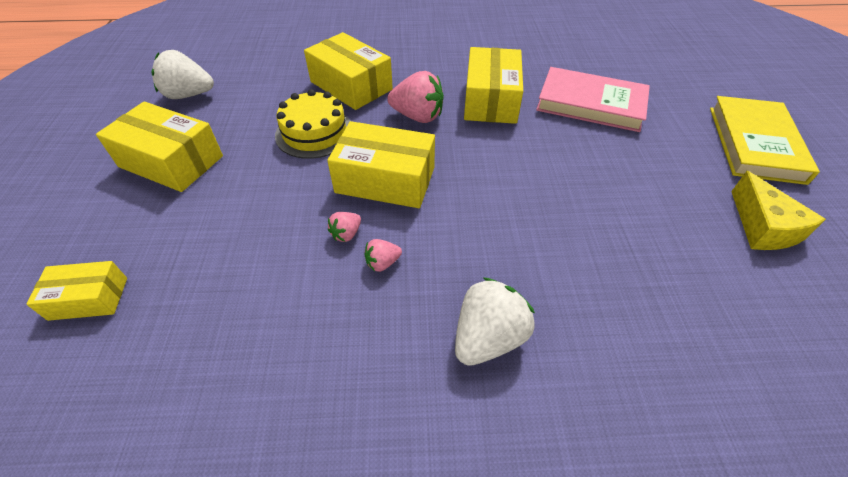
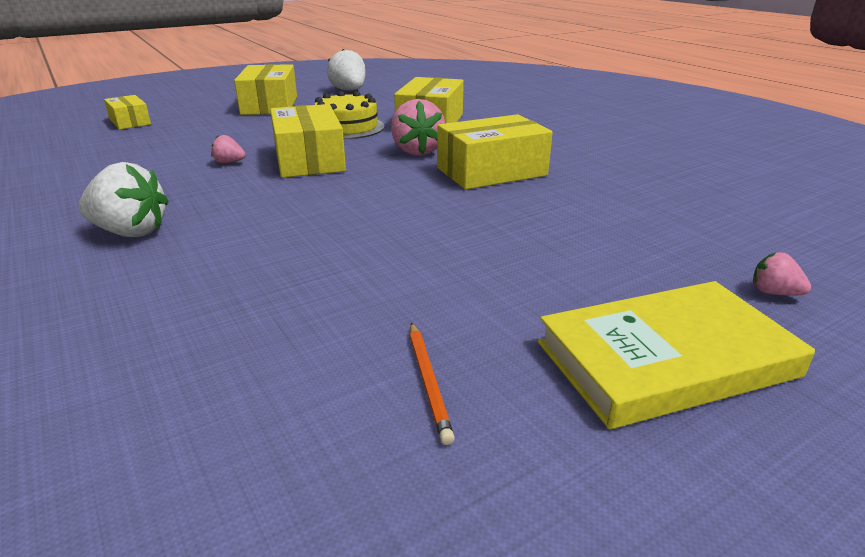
camera: 60 degrees right, 20 degrees down
pink strawberry [364,239,402,272] -> pink strawberry moved to [753,252,811,296]
pink book [536,67,650,132] -> none
yellow cheese [731,171,826,250] -> orange pencil [410,322,455,445]

